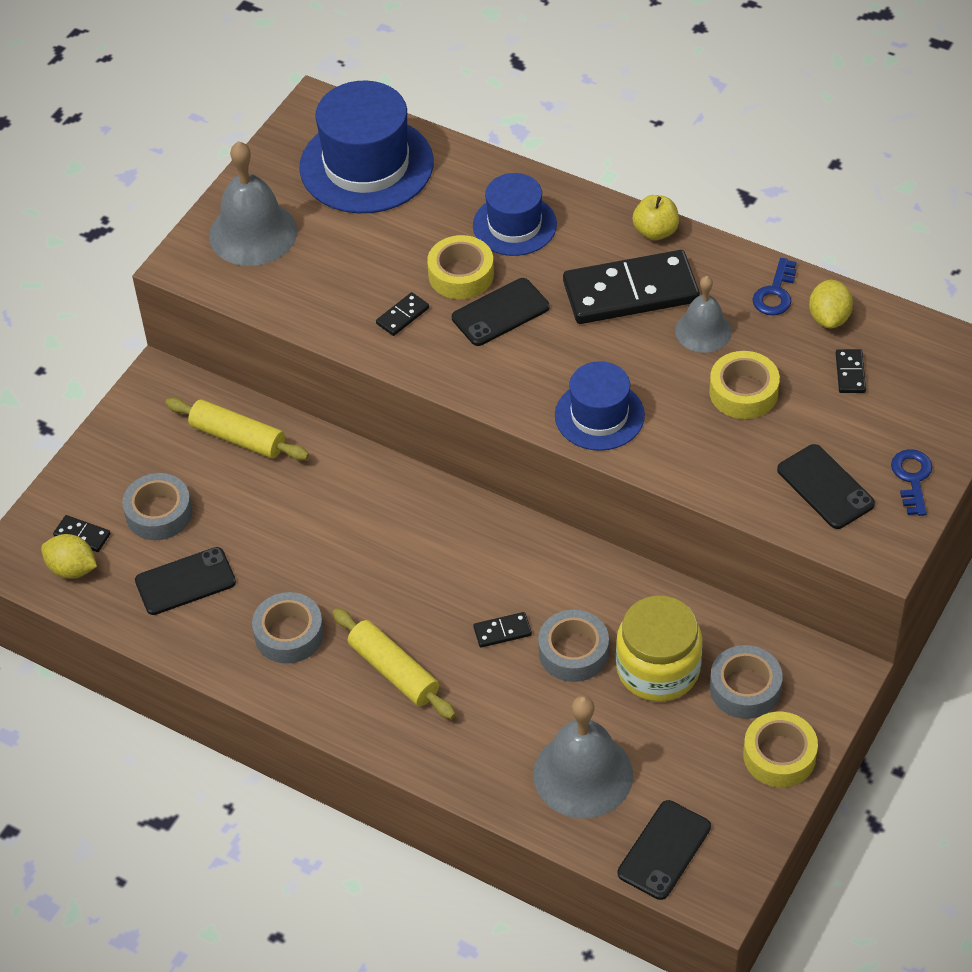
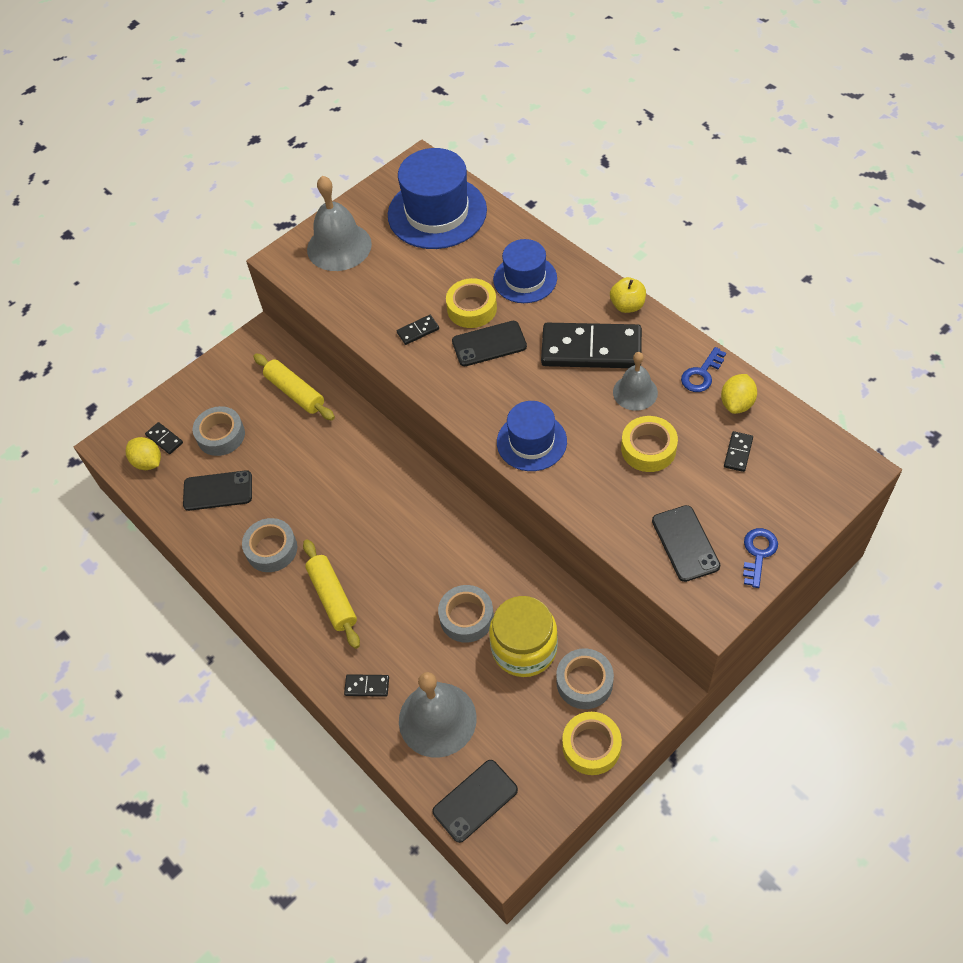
camera: 20 degrees right, 5 degrees up
black domino [473,612,532,648] -> black domino moved to [344,674,389,697]

